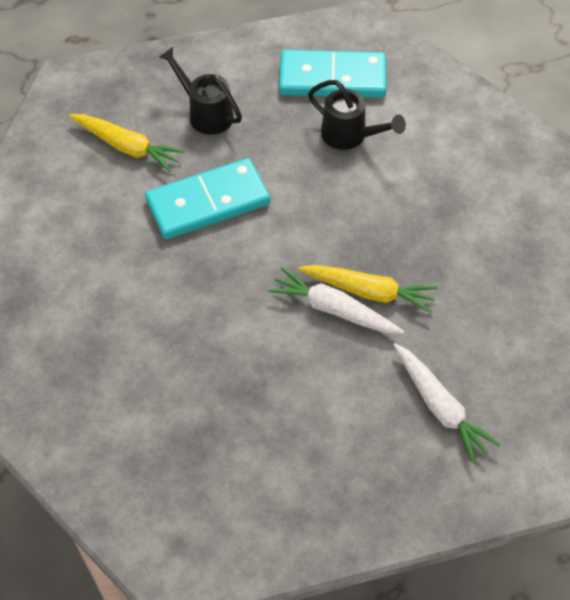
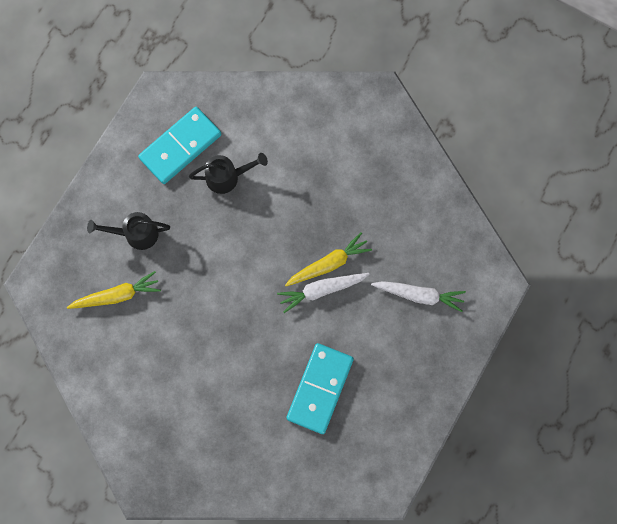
camera: 45 degrees left, 20 degrees up
turquoise domino [145,158,270,239] -> turquoise domino moved to [287,343,354,434]

